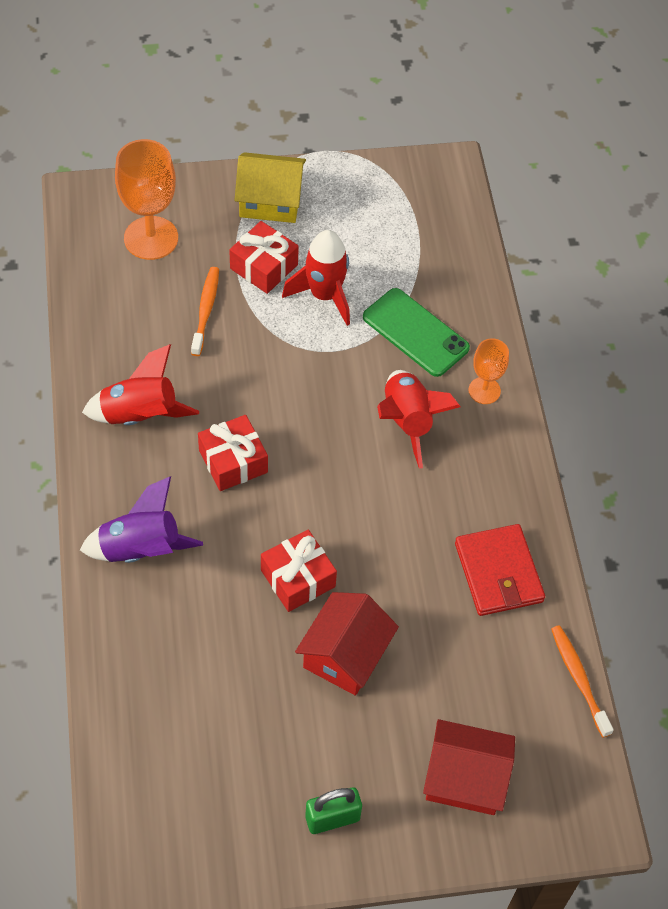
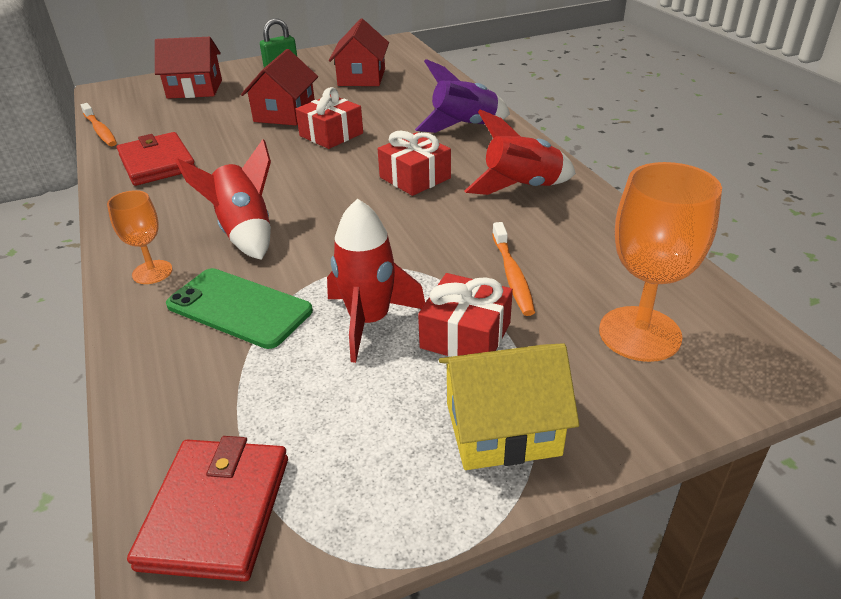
camera: 170 degrees right, 20 degrees down
none -> red wallet [127,436,288,582]
none -> red house [329,18,389,86]

